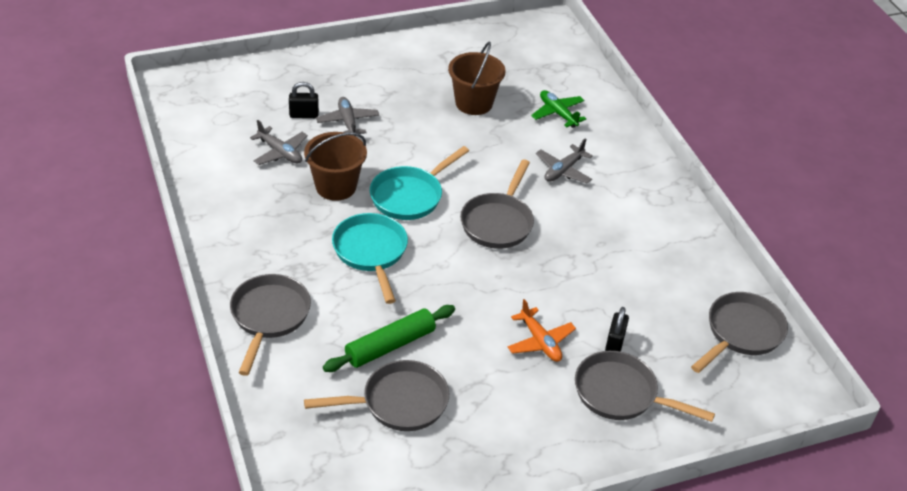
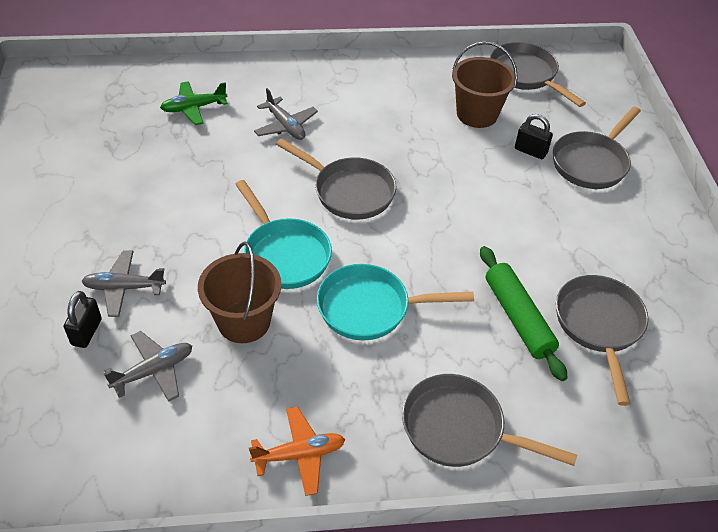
camera: 75 degrees left, 5 degrees up
brown bucket [448,42,506,115] -> brown bucket moved to [452,41,518,128]
orange plane [508,299,576,362] -> orange plane moved to [249,406,345,496]

